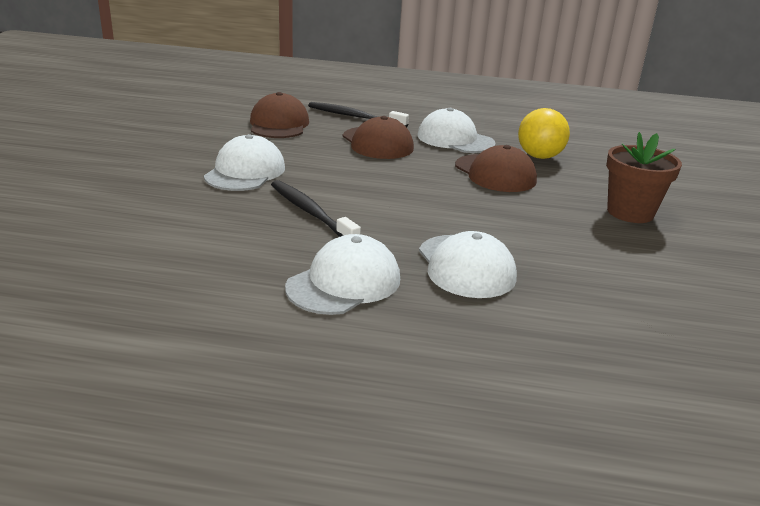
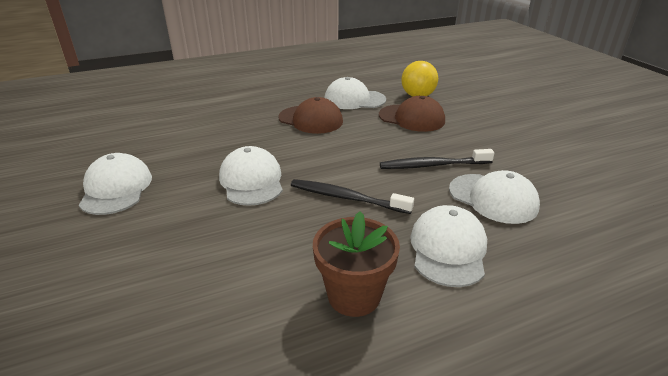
camera: 30 degrees left, 5 degrees up
brown cap [250,92,309,138] -> none
black toothbrush [308,102,409,128] -> black toothbrush moved to [380,149,494,169]
brown flower pot [606,132,682,223] -> brown flower pot moved to [313,211,400,317]
none -> white cap [79,153,152,215]

